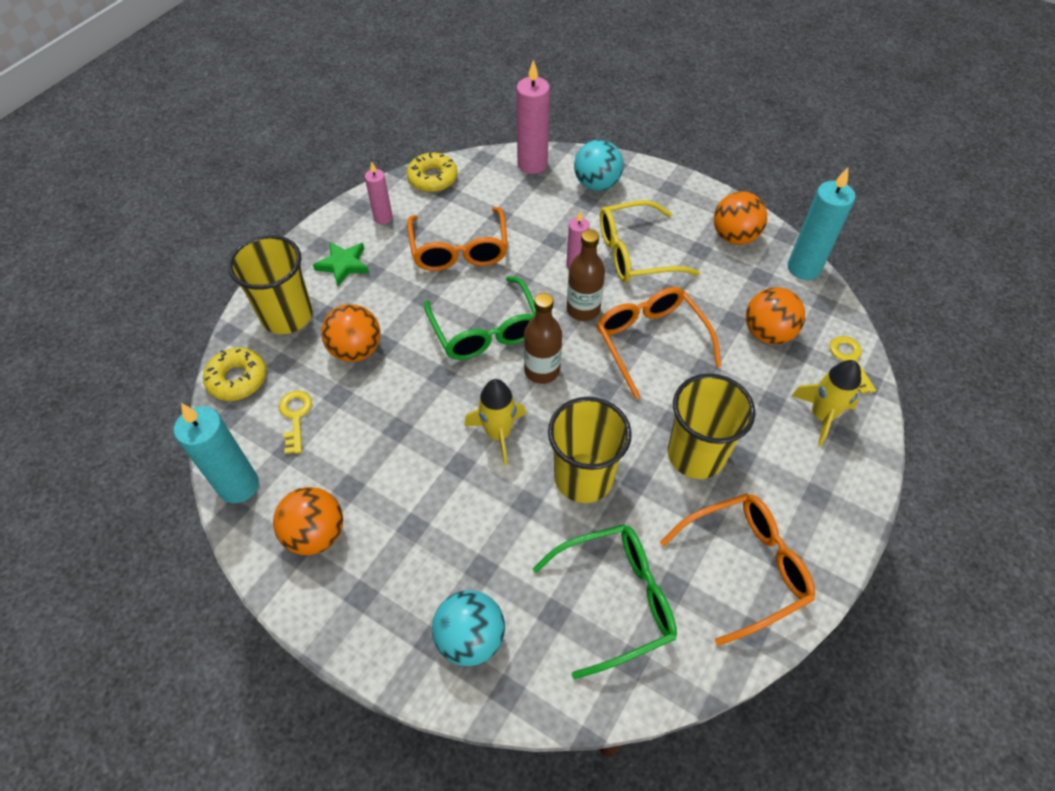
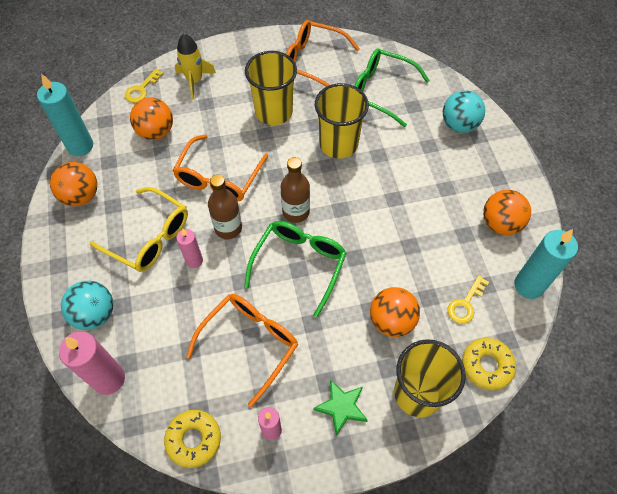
camera: 135 degrees left, 5 degrees up
yellow rocket [464,379,526,466] -> none

